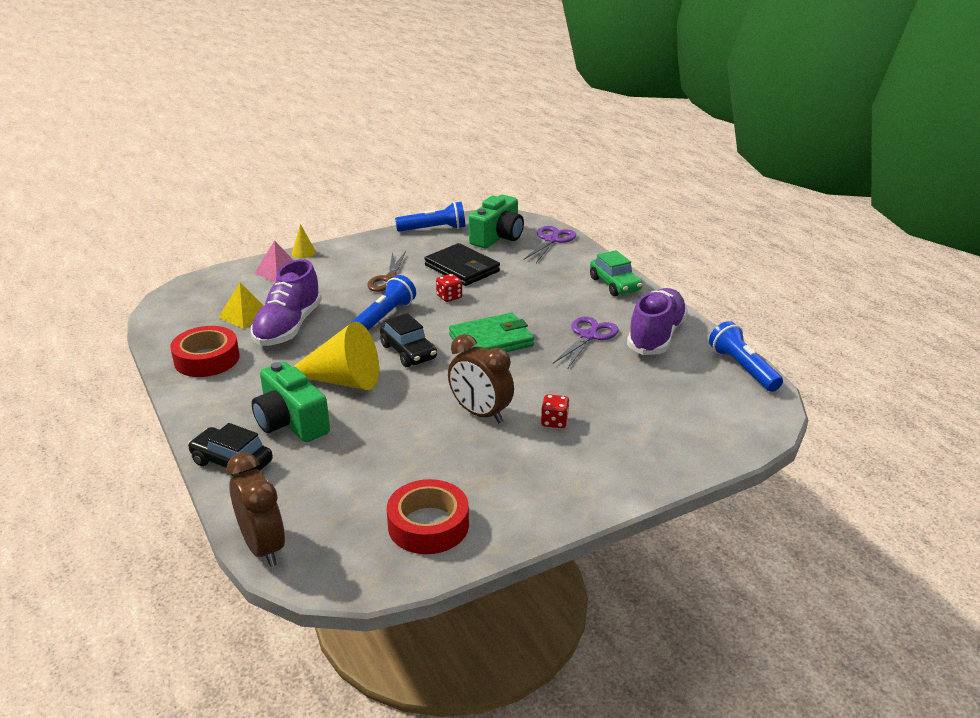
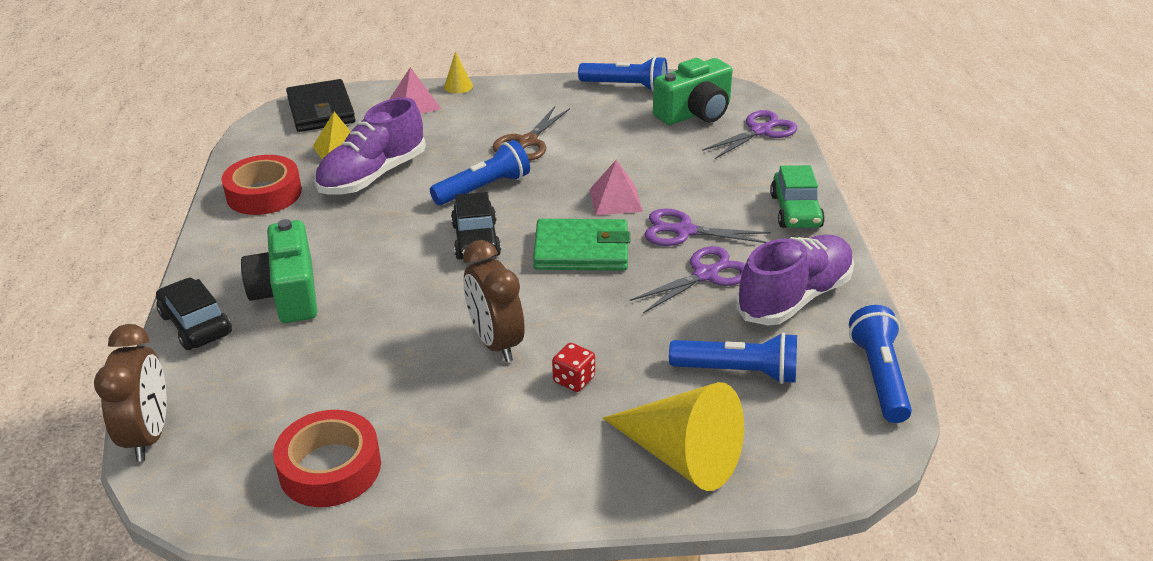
camera: 25 degrees right, 5 degrees up
yellow cone [293,322,379,390] -> yellow cone moved to [603,382,744,491]
black wallet [425,243,500,286] -> black wallet moved to [286,79,356,132]
red dice [436,274,462,302] -> none
none -> pink pyramid [589,160,643,215]
none -> purple scissors [644,209,771,246]
none -> blue flashlight [669,332,797,384]

